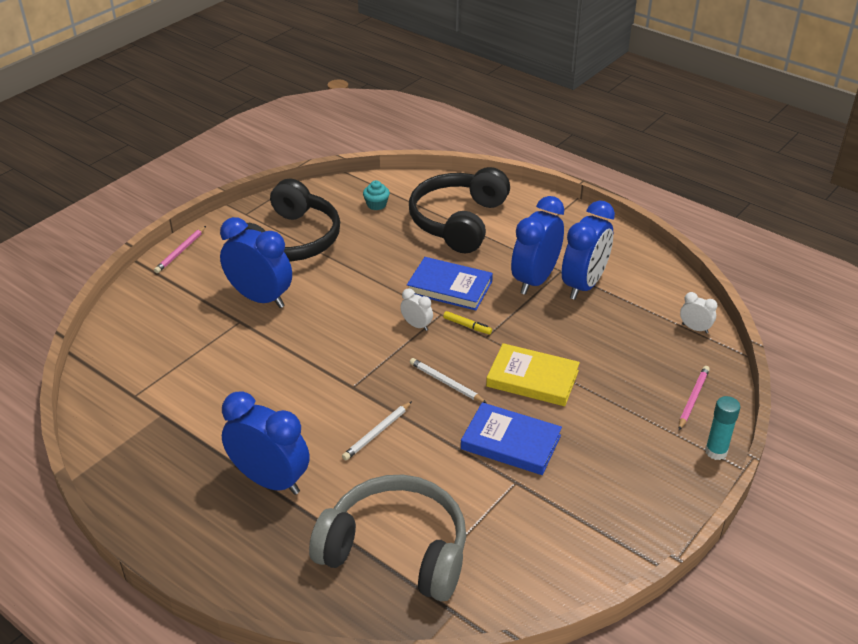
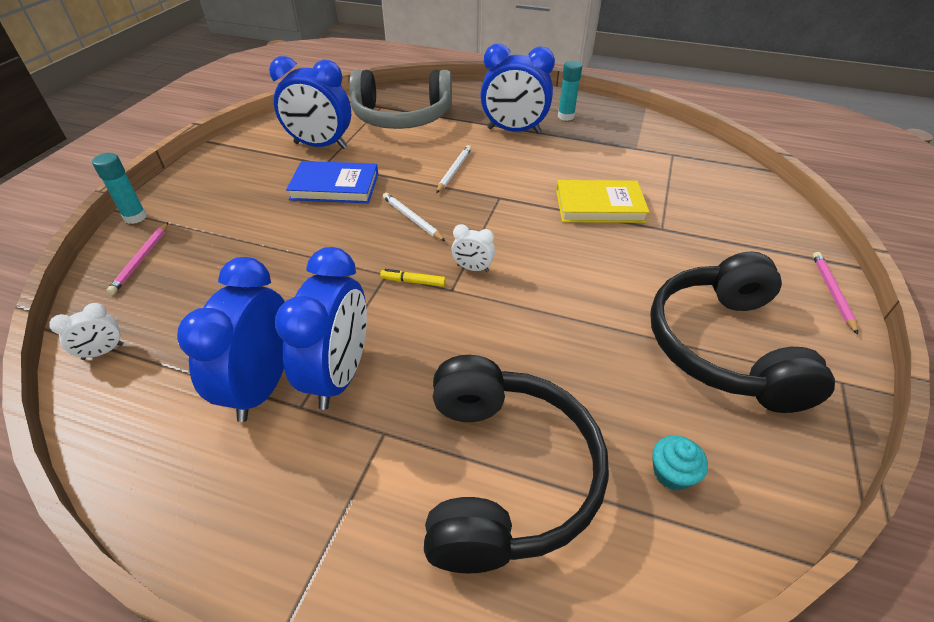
camera: 160 degrees right, 5 degrees up
blue clock [220,217,292,308] -> blue clock moved to [269,56,351,149]
blue book [407,257,493,311] -> none
white pencil [410,358,487,403] -> white pencil turned 150 degrees counterclockwise [383,193,445,241]
yellow book [486,343,580,406] -> yellow book moved to [556,180,649,223]
white clock [680,292,718,334] -> white clock turned 45 degrees counterclockwise [49,303,123,360]
none -> turquoise glue stick [558,61,582,121]

